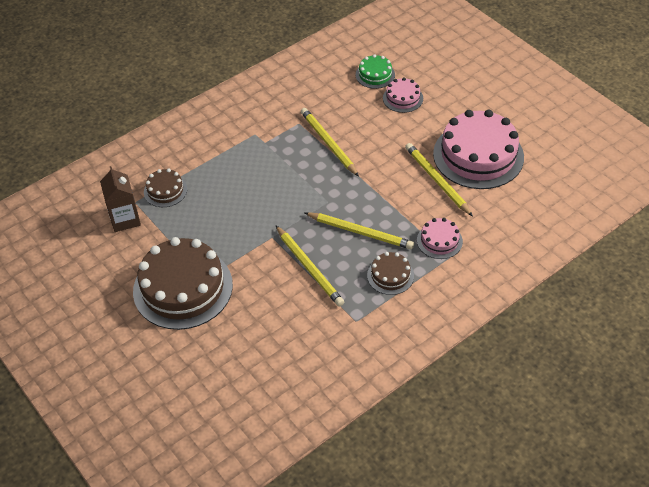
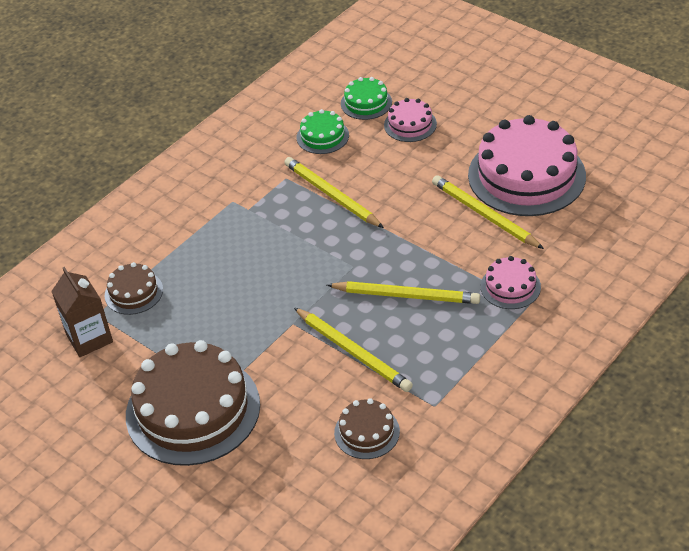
camera: 10 degrees left, 5 degrees down
brown cake [367,252,414,295] -> brown cake moved to [334,398,400,459]
none -> green cake [297,109,349,154]

